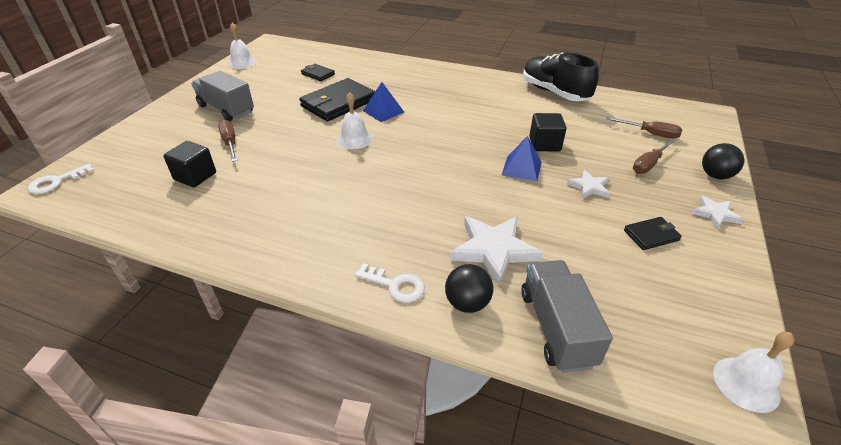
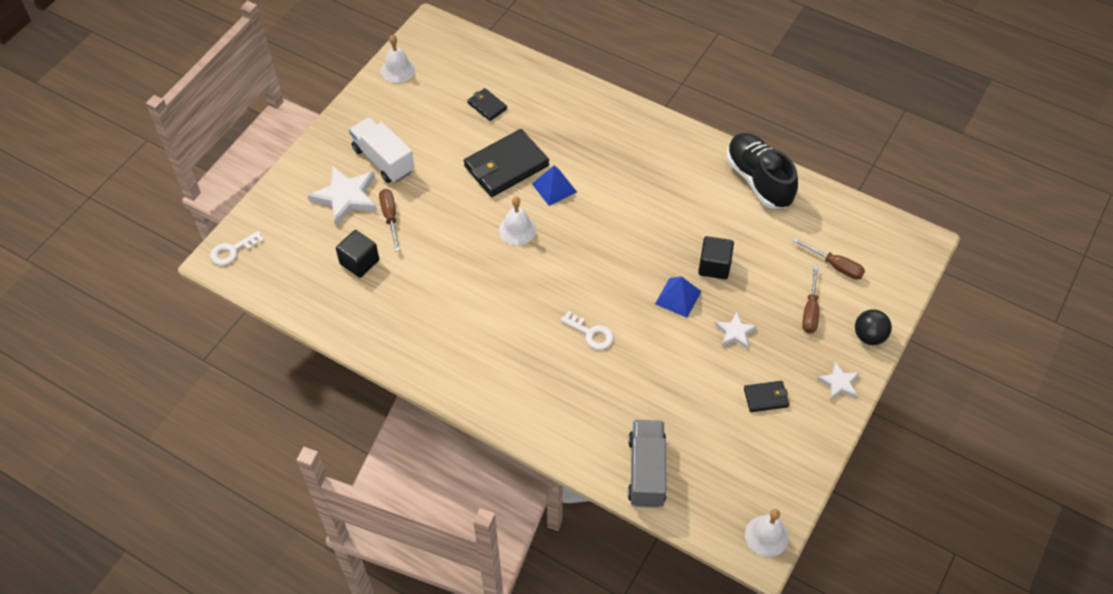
camera: 10 degrees right, 15 degrees up
grey truck [191,71,254,121] -> white truck [349,117,415,183]
white key [355,263,425,302] -> white key moved to [560,311,614,350]
black ball [445,264,493,313] -> none
white star [450,216,543,286] -> white star moved to [308,166,377,226]
brown screwdriver [633,138,676,174] -> brown screwdriver turned 45 degrees counterclockwise [802,265,819,333]

